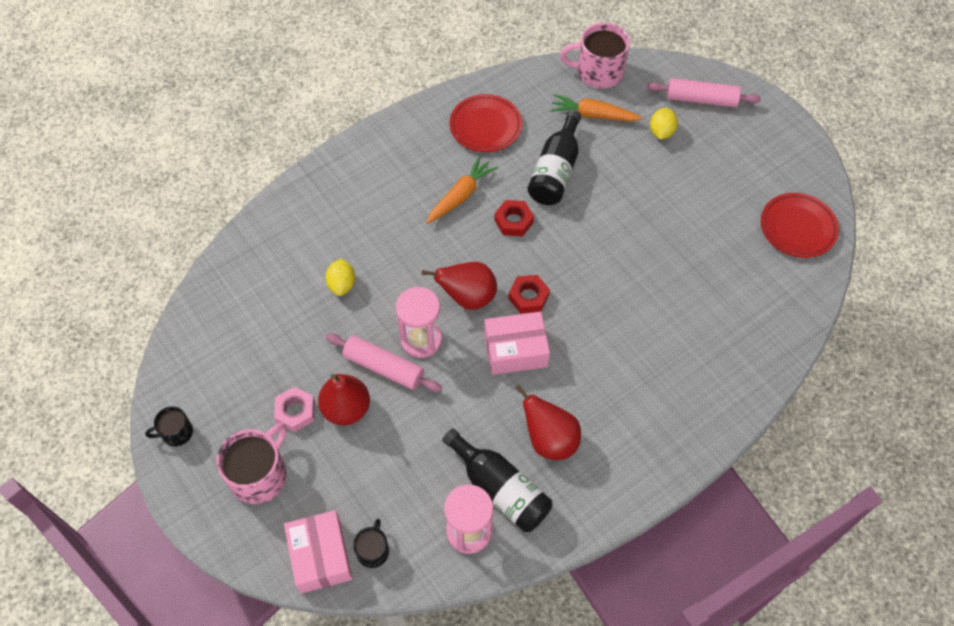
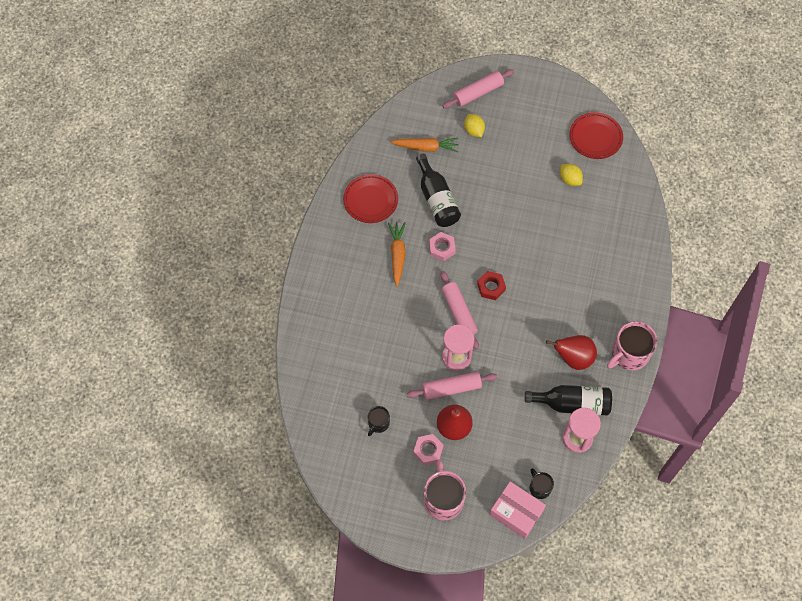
camera: 40 degrees left, 5 degrees up
black mug [145,406,193,446] -> black mug moved to [368,406,390,436]
yellow lemon [325,258,355,296] -> yellow lemon moved to [560,164,583,186]
red pear [422,262,497,310] -> pink rolling pin [441,271,479,350]
pink box [484,312,550,375] -> none
red nut [494,200,534,236] -> pink nut [429,232,456,261]
orange carrot [550,94,642,122] -> orange carrot turned 150 degrees counterclockwise [390,138,459,152]
pink mug [560,23,630,89] -> pink mug moved to [607,321,657,370]

